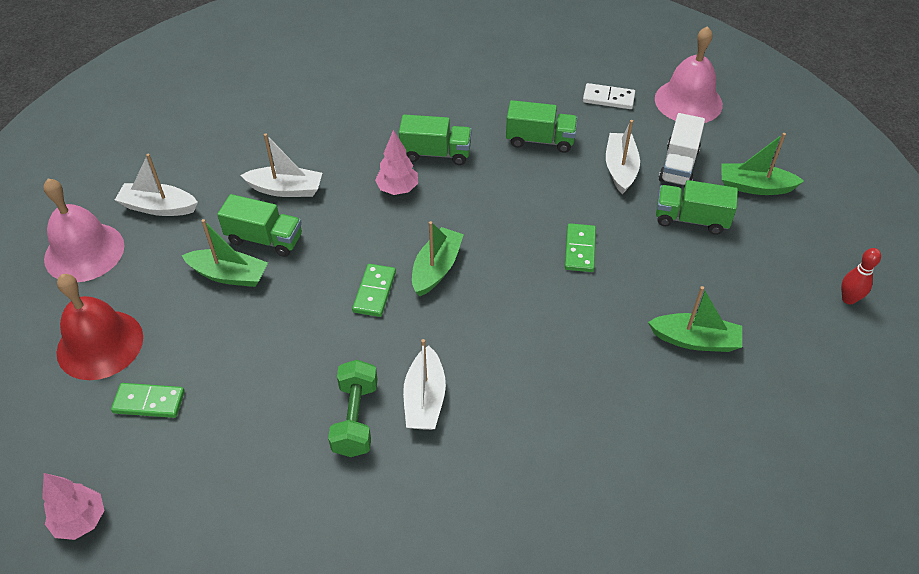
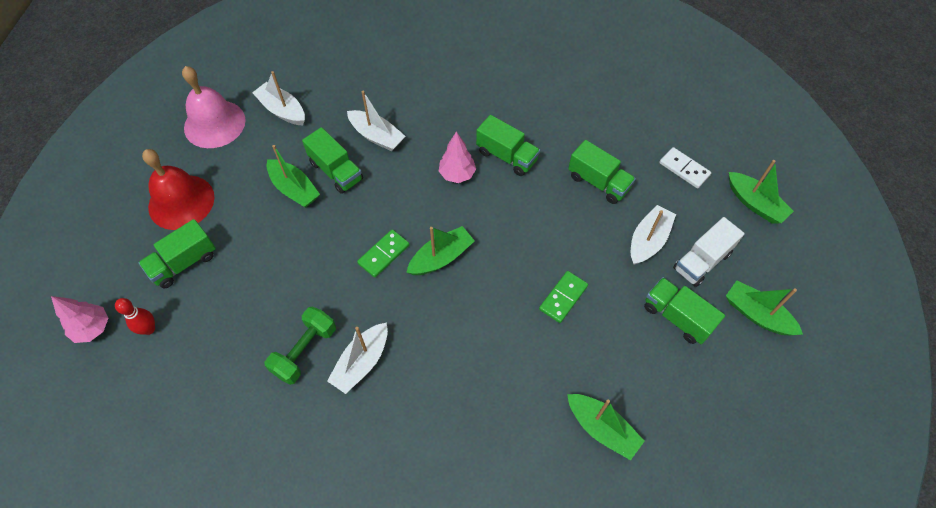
camera: 30 degrees right, 10 degrees up
green domino [111,383,185,418] -> green truck [139,219,216,289]
pink bell [655,26,723,123] -> green boat [729,160,794,224]
red bowling pin [841,248,881,304] -> red bowling pin moved to [115,298,155,335]

